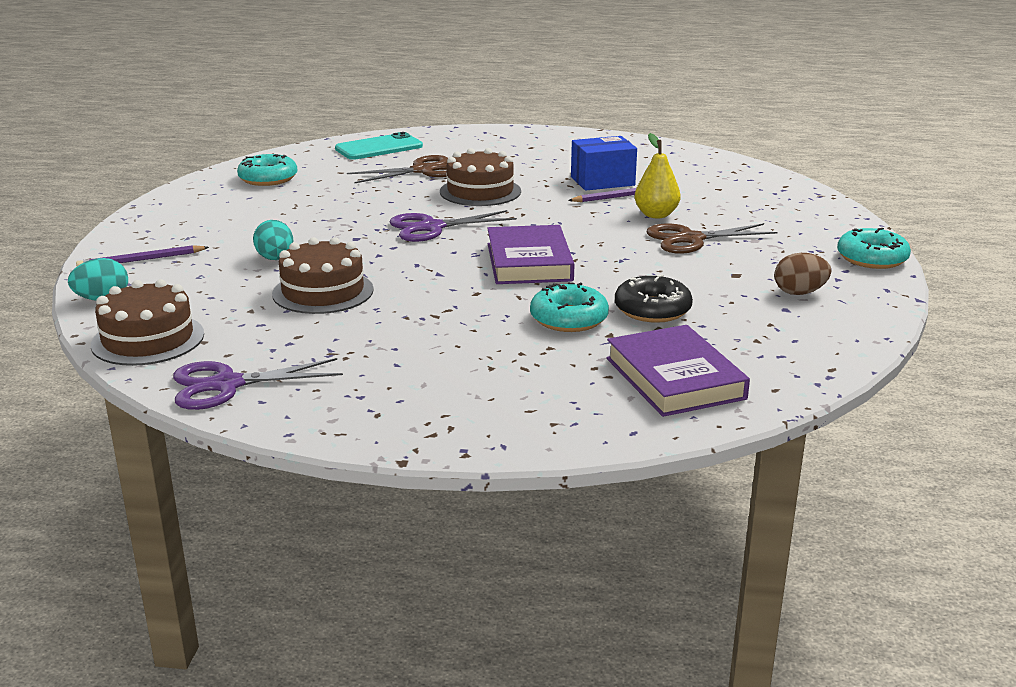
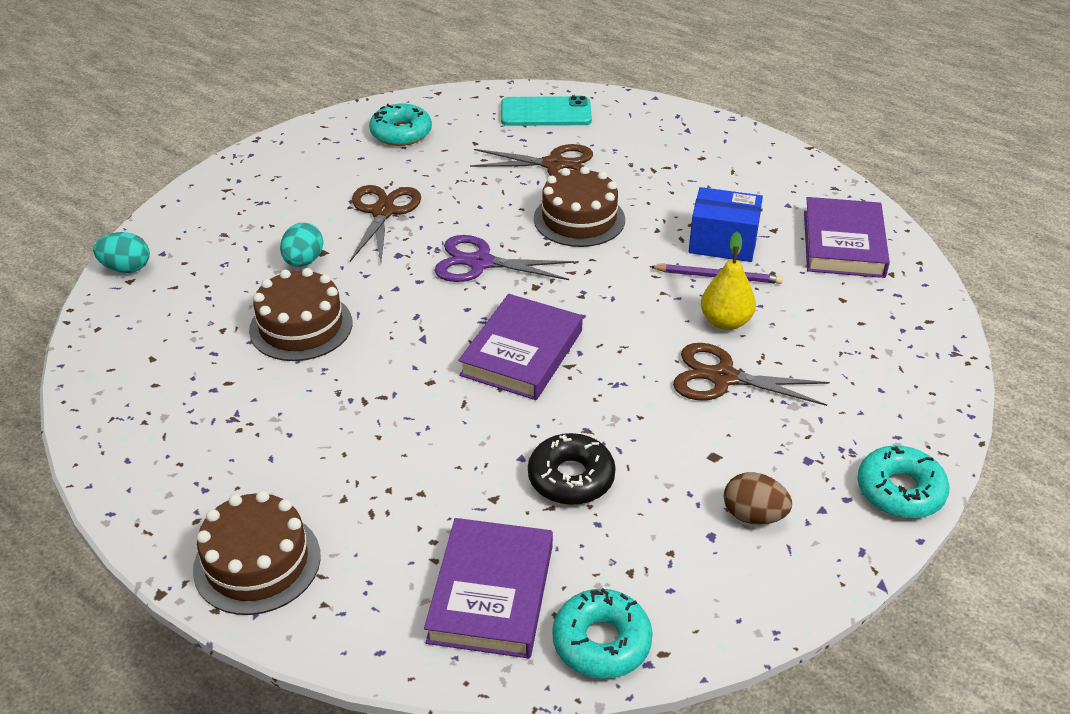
camera: 30 degrees right, 15 degrees up
purple pencil [76,245,209,266] -> none
brown cake [91,279,204,366] -> brown cake moved to [193,491,321,615]
purple scissors [173,358,343,410] -> none
turquoise donut [530,282,609,332] -> turquoise donut moved to [552,588,653,679]
none -> brown scissors [350,185,421,263]
none -> purple book [804,197,890,278]

